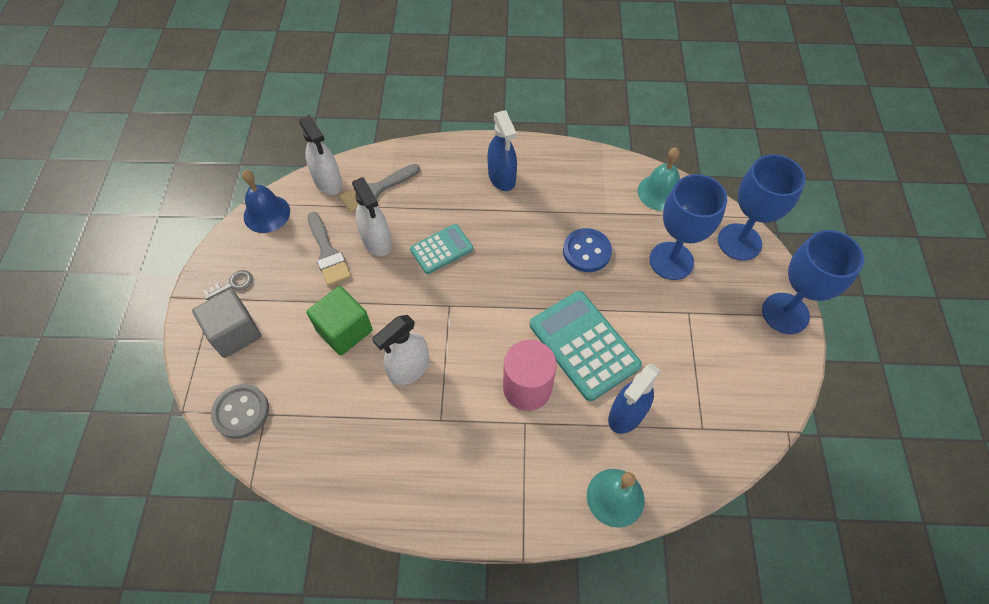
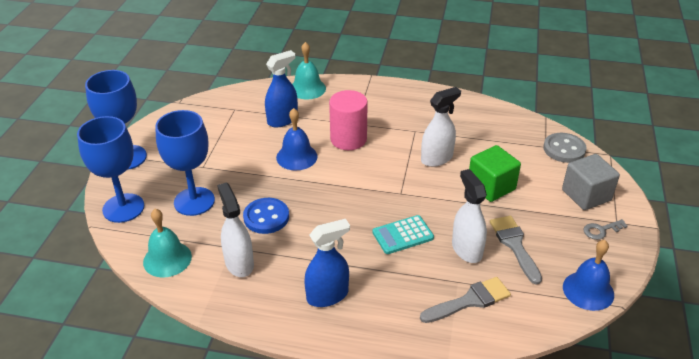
camera: 170 degrees left, 20 degrees down
white spray bottle [299,115,342,195] -> white spray bottle moved to [217,182,254,277]
blue spray bottle [488,110,517,191] -> blue spray bottle turned 75 degrees clockwise [304,219,350,307]
turquoise calculator [530,291,642,401] -> blue bell [276,108,318,171]

